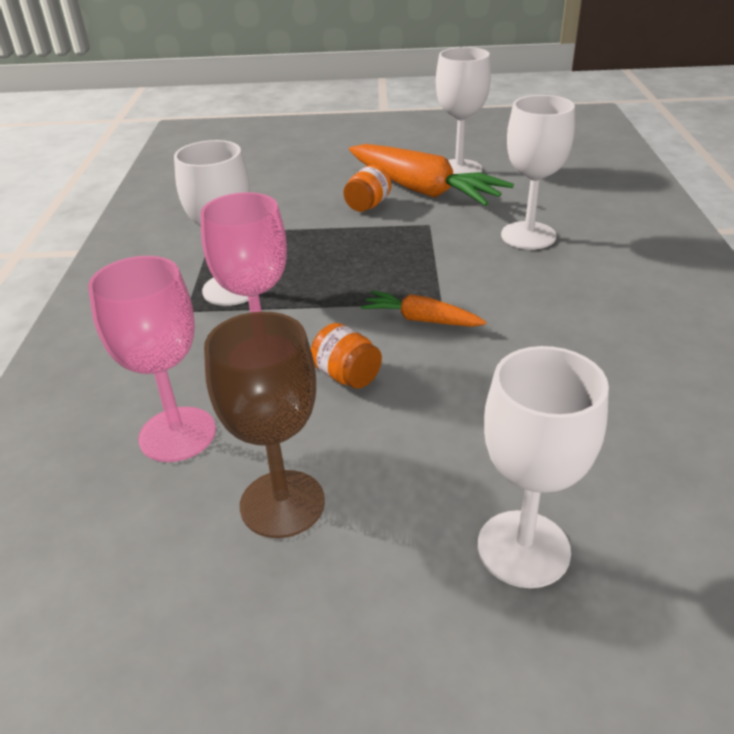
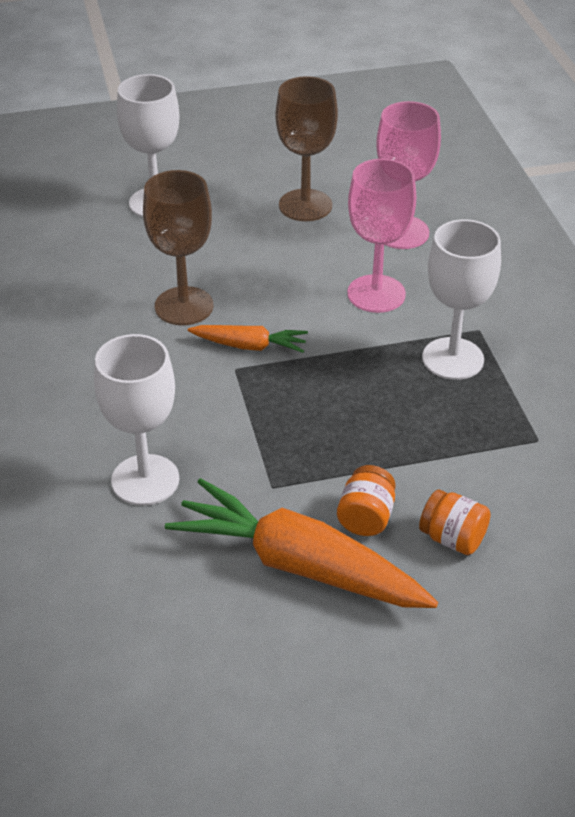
camera: 165 degrees right, 5 degrees up
orange jar [311,323,382,389] -> orange jar moved to [419,490,491,555]
white goblet [436,47,491,174] -> none
none -> brown goblet [143,170,213,325]

